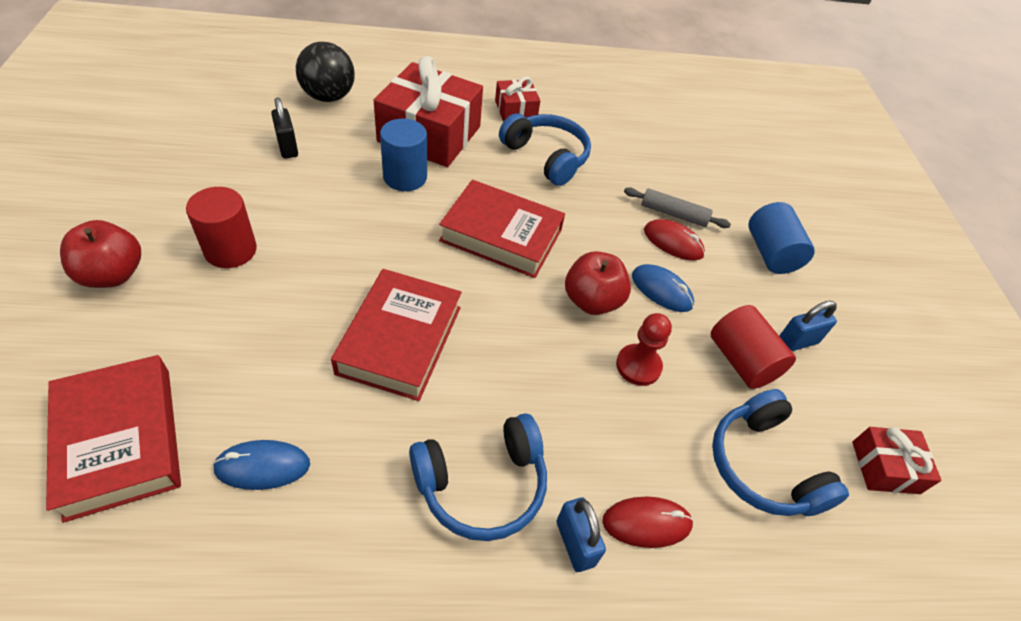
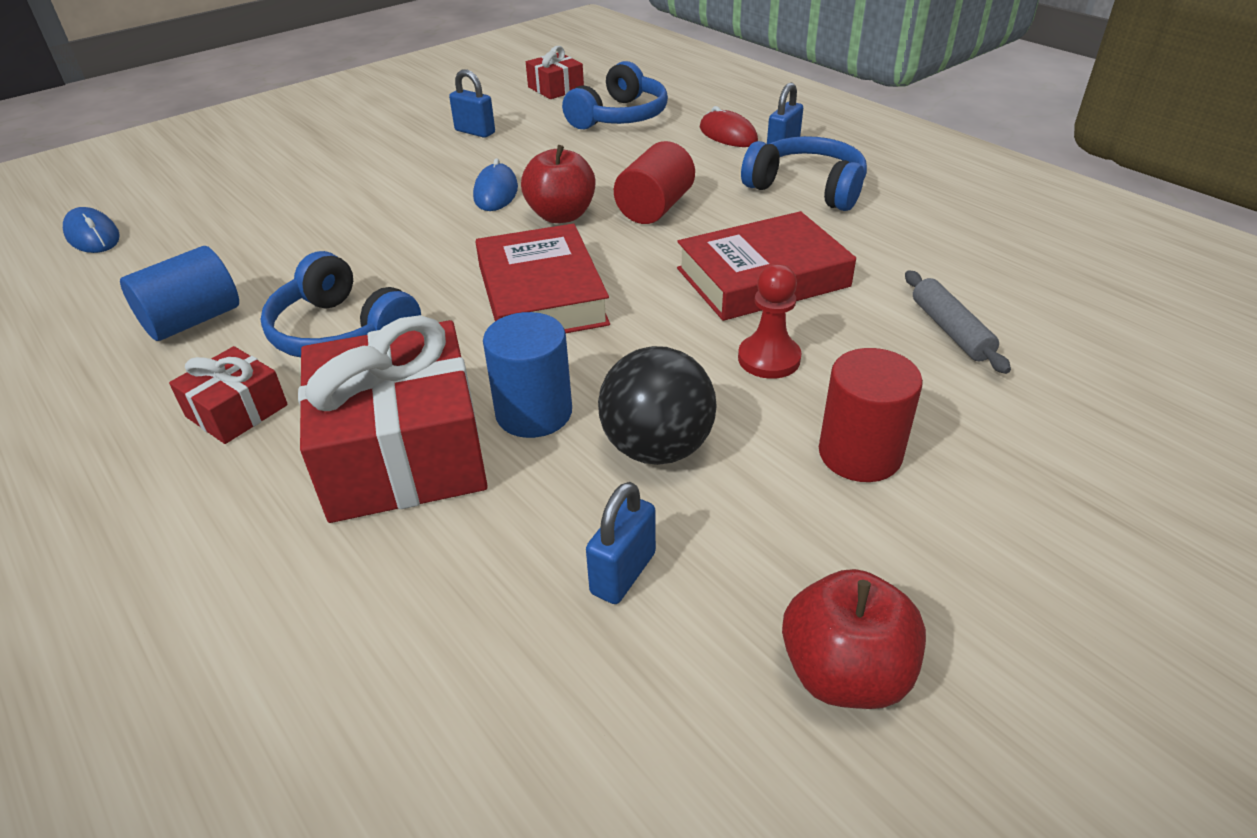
camera: 120 degrees left, 10 degrees down
red book [46,355,181,523] -> none
red apple [60,220,141,288] -> red apple moved to [782,569,926,709]
blue mouse [212,440,310,490] -> blue mouse moved to [63,207,120,253]
black padlock [271,98,298,159] -> blue padlock [586,482,656,604]
black ball [296,42,355,102] -> black ball moved to [598,346,717,465]
blue headphones [499,113,591,186] -> blue headphones turned 60 degrees counterclockwise [261,251,421,357]
red pawn [616,313,672,386] -> red pawn moved to [738,264,802,379]
grey rolling pin [624,187,731,228] -> grey rolling pin moved to [905,270,1011,374]
red mouse [644,219,705,261] -> none
red cylinder [711,305,796,389] -> red cylinder moved to [614,141,695,224]
blue cylinder [748,202,815,274] -> blue cylinder moved to [120,246,239,341]

